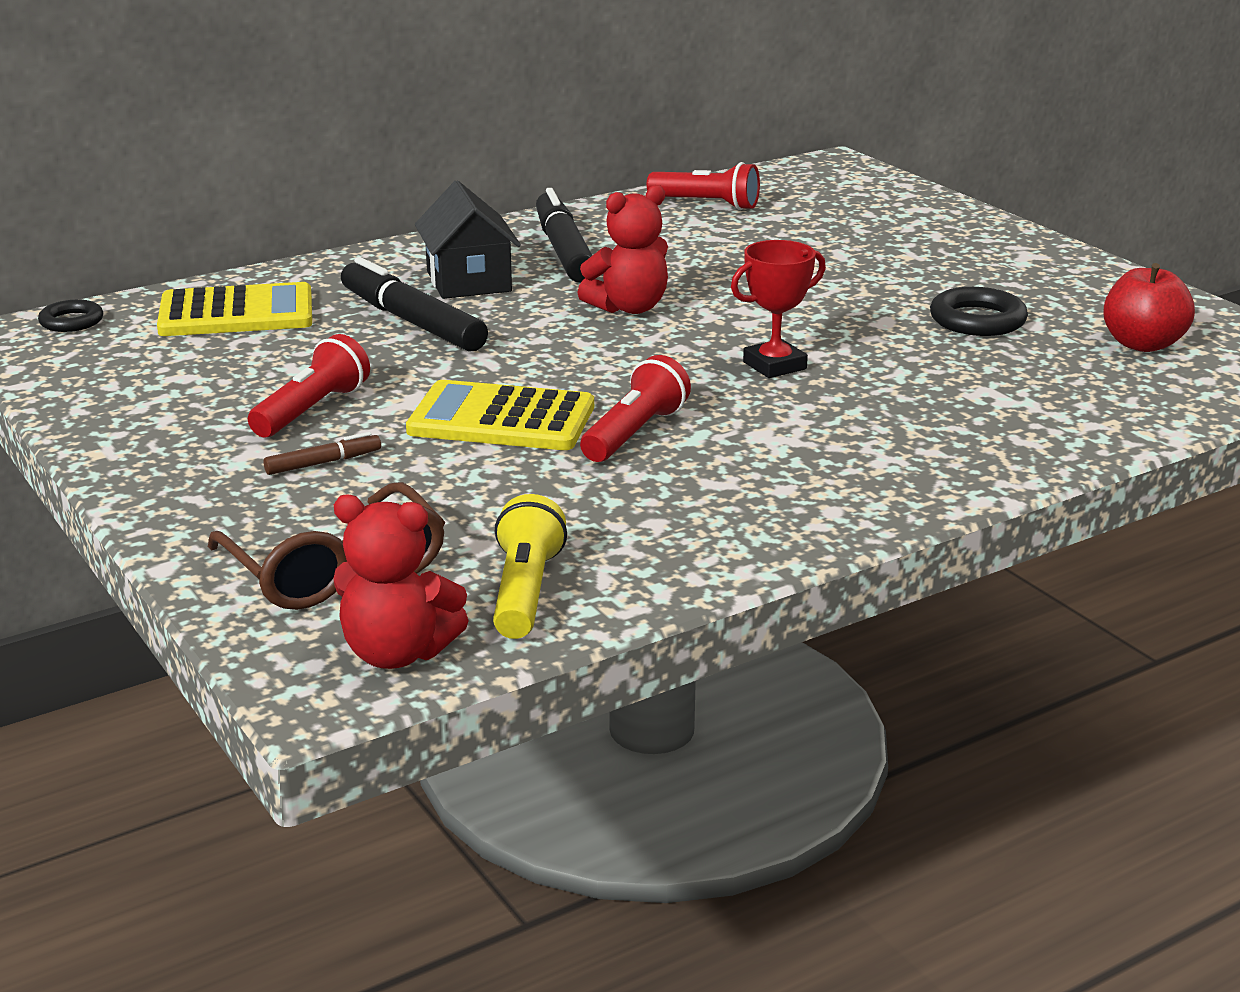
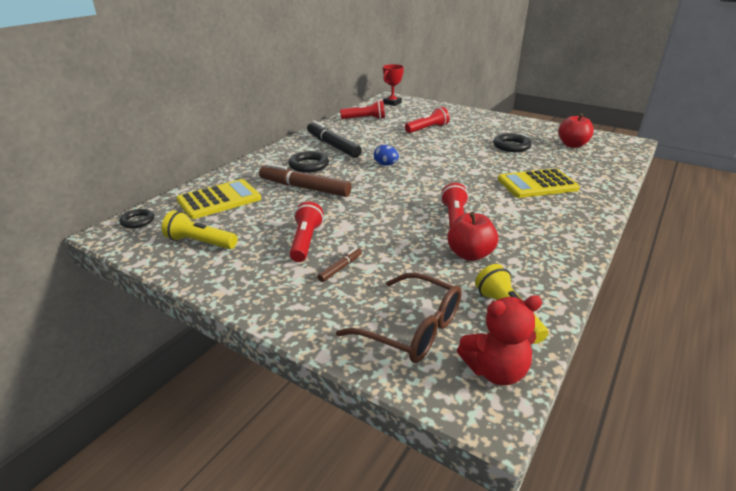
camera: 25 degrees left, 5 degrees up
black marker [341,257,488,352] -> brown marker [259,163,352,197]
yellow calculator [406,380,594,450] -> yellow calculator moved to [498,168,580,198]
black house [415,181,521,299] -> black ring [288,151,329,173]
red teddy bear [577,185,668,314] -> blue egg [374,145,399,165]
red trophy [731,240,826,378] -> red trophy moved to [383,64,404,106]
none -> yellow flashlight [162,210,237,249]
none -> red flashlight [405,107,450,133]
none -> red apple [447,212,498,261]

